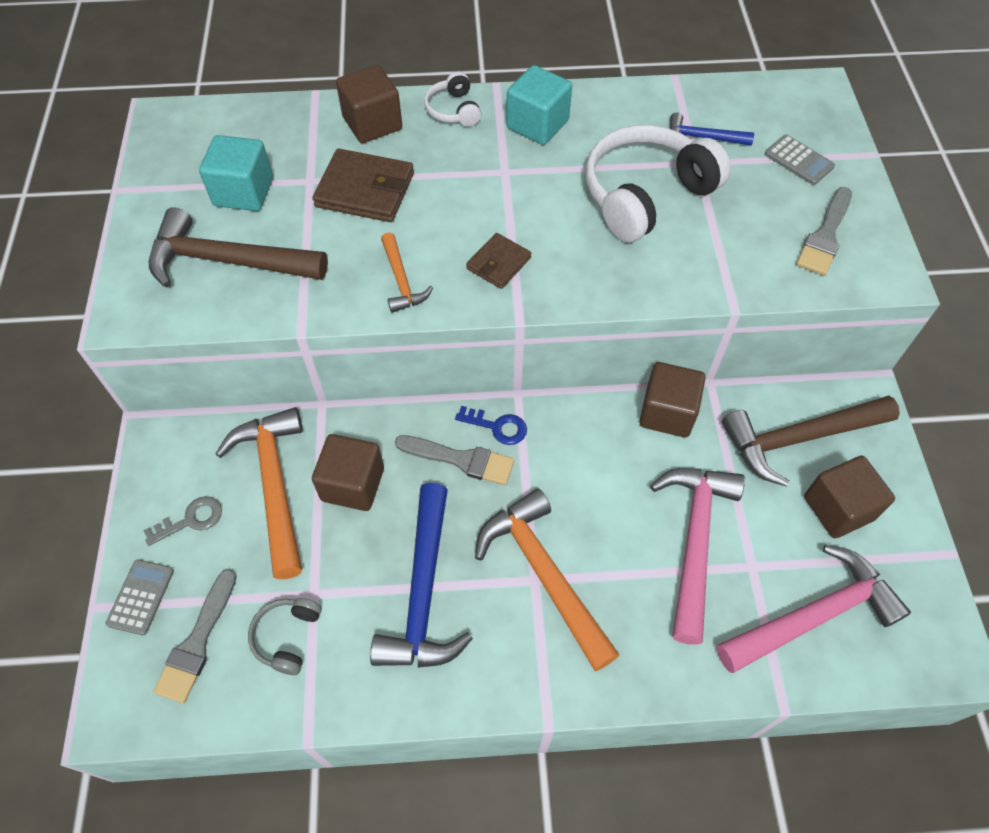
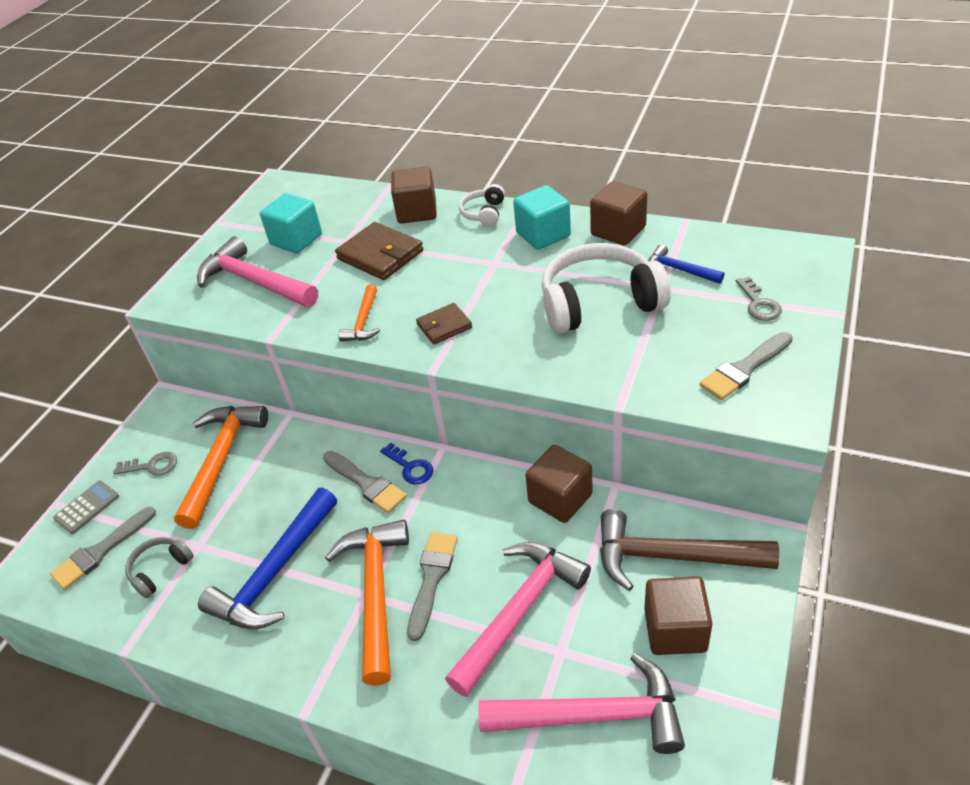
camera: 30 degrees right, 15 degrees down
brown hammer [149,207,328,288] -> pink hammer [197,236,318,307]
brown cube [312,434,384,511] -> brown cube moved to [590,181,647,246]
grey calculator [765,134,835,185] -> grey key [736,277,782,321]
none -> grey brush [407,532,458,641]

